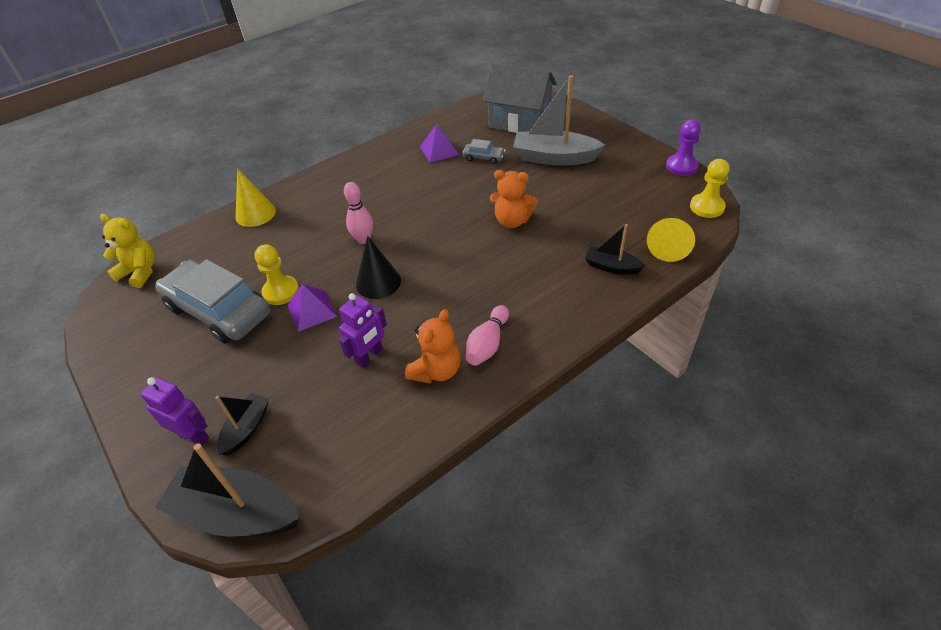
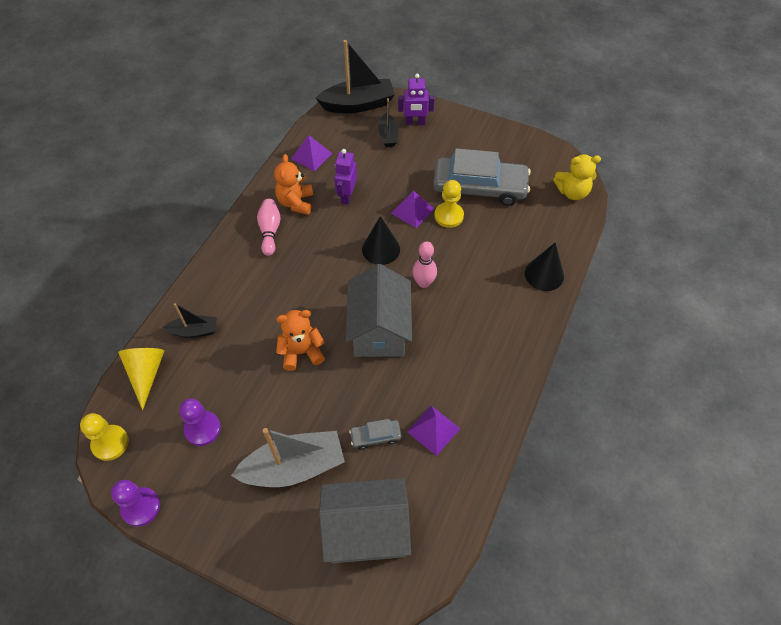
camera: 150 degrees right, 10 degrees up
yellow cone [236,169,276,227] -> black cone [525,243,564,291]
none -> purple pawn [179,398,221,446]
none -> purple pyramid [291,135,332,171]
none -> grey house [346,264,412,357]

